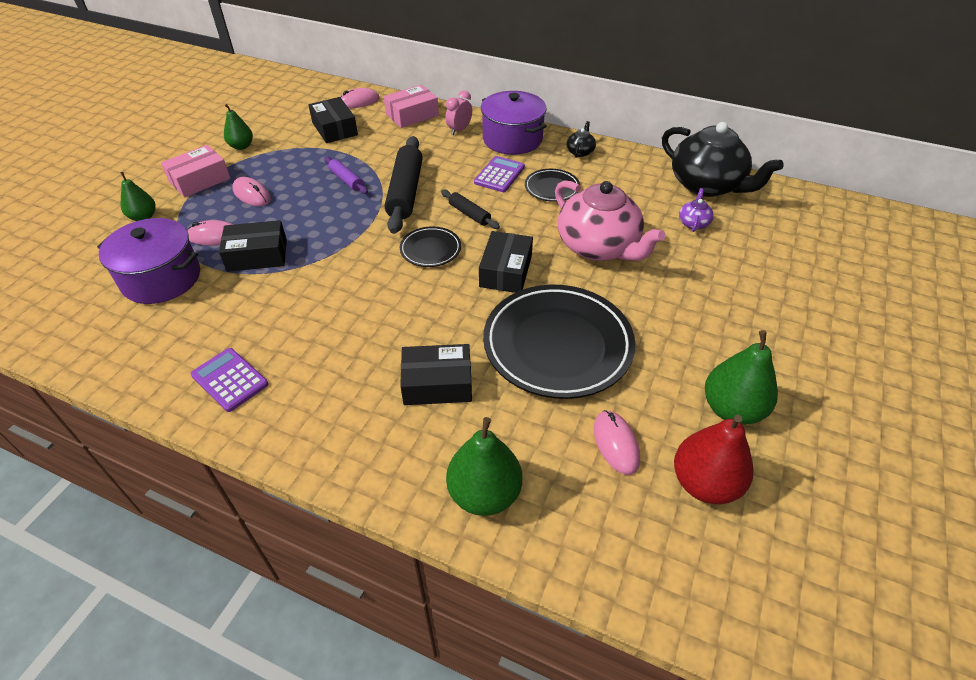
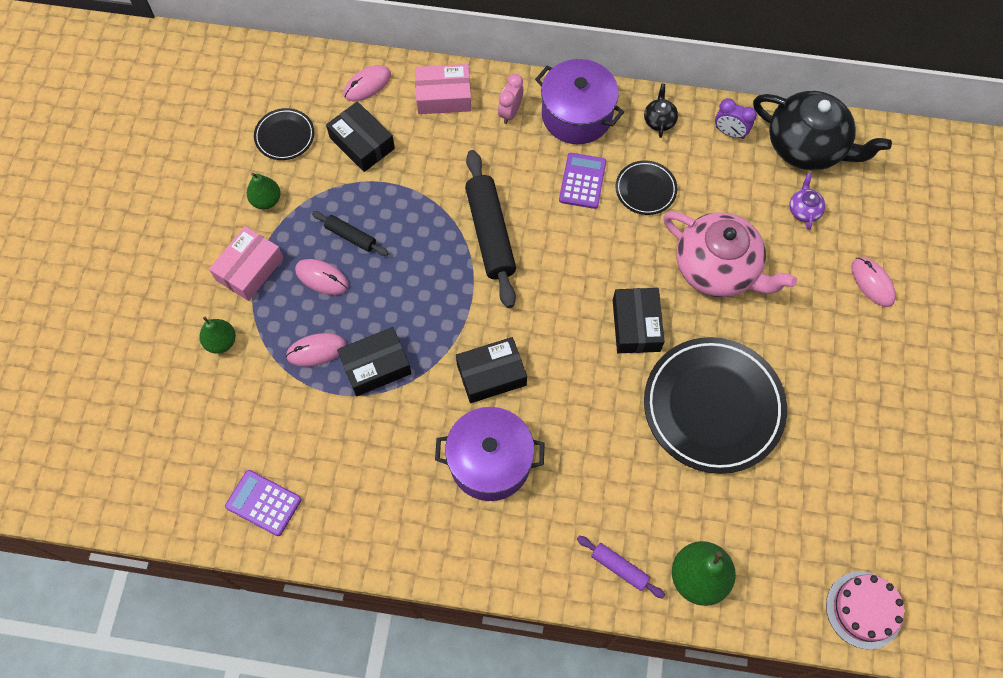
camera: 15 degrees left, 20 degrees up
purple pot [97,218,200,304] -> purple pot moved to [435,407,544,501]
purple calculator [191,348,269,412] -> purple calculator moved to [225,470,301,536]
purple rolling pin [324,156,368,194] -> purple rolling pin moved to [577,536,665,598]
pink box [384,85,439,128] -> pink box turned 45 degrees clockwise [415,64,471,114]
black plate [400,226,461,267] -> black plate moved to [254,108,315,160]
black box [400,344,472,405] -> black box moved to [456,337,527,403]
black rolling pin [441,189,500,229] -> black rolling pin moved to [312,211,389,256]
pink mouse [594,410,640,475] -> pink mouse moved to [851,257,896,307]
red pear [674,415,753,504] -> none
green pear [705,330,778,425] -> none
none -> purple clock [715,98,757,139]
none -> pink cake [826,571,904,649]

